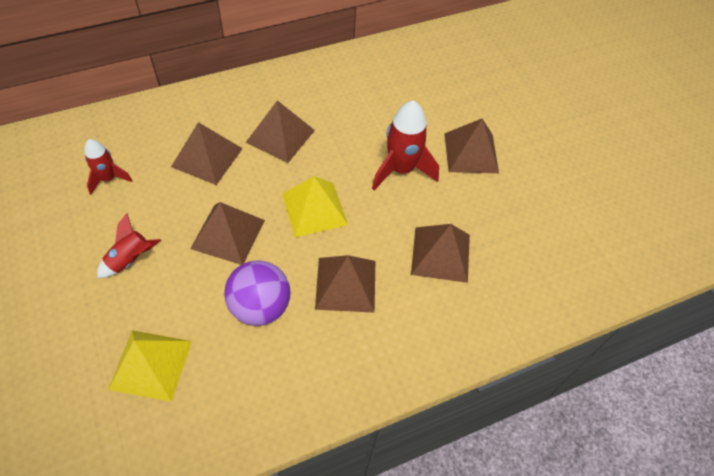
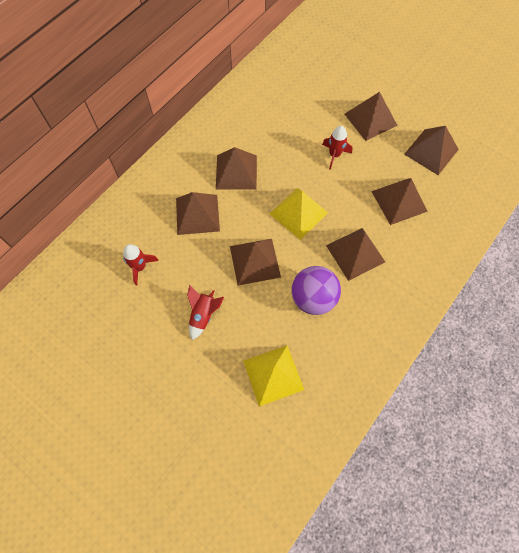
camera: 25 degrees left, 10 degrees up
red rocket [372,100,439,190] -> red rocket [322,126,352,170], size x0.60
none -> brown pyramid [404,126,459,175]

